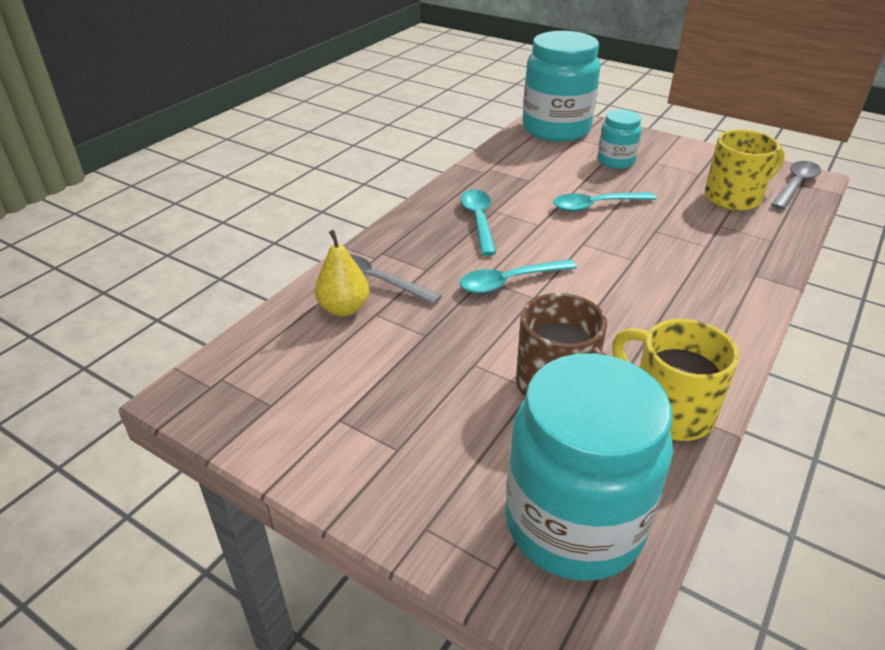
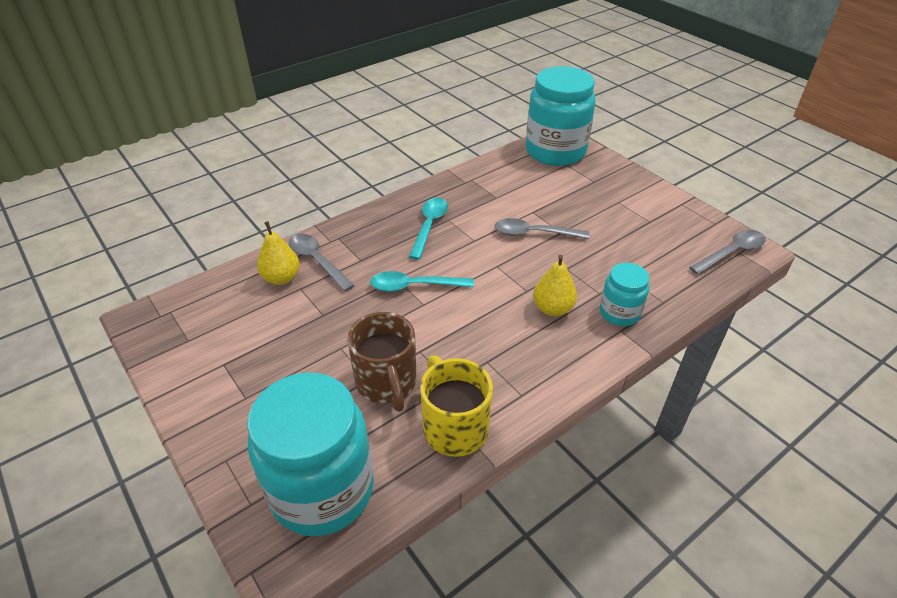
camera: 20 degrees right, 5 degrees up
turquoise spoon [553,192,657,212] -> grey spoon [495,218,589,239]
turquoise jar [598,110,642,169] -> turquoise jar moved to [600,263,649,326]
yellow mug [704,130,785,211] -> none
none -> yellow pear [533,255,577,316]

